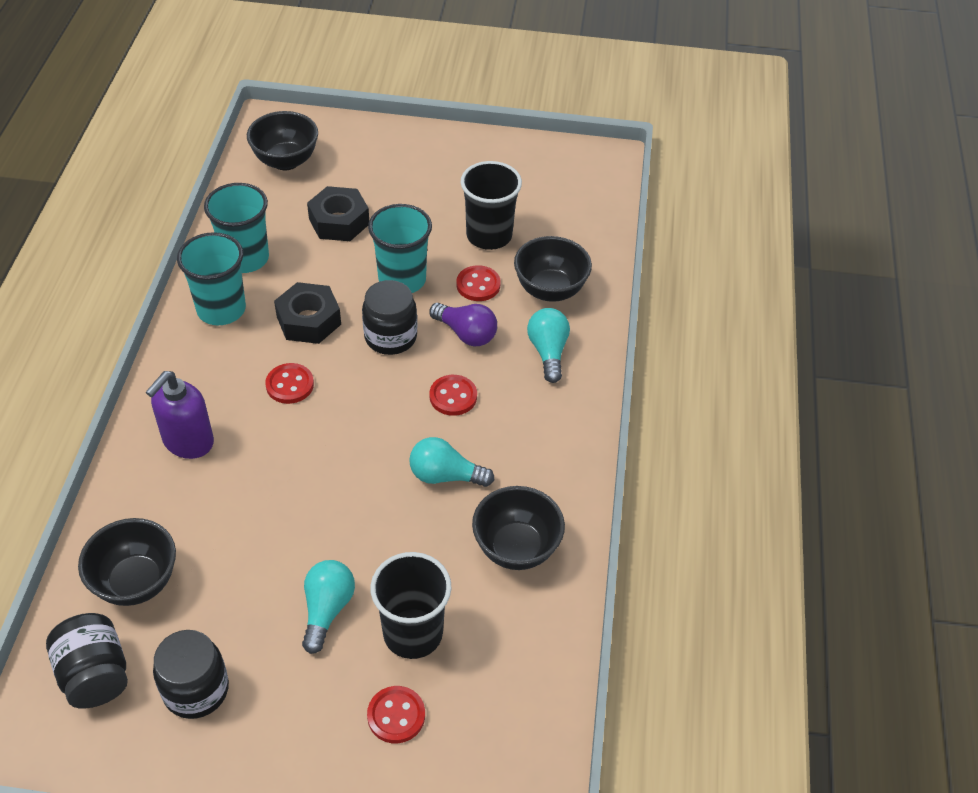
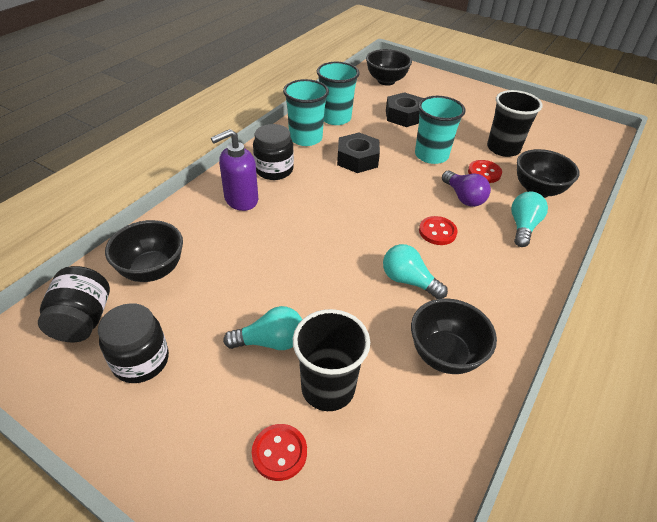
camera: 25 degrees right, 5 degrees down
red button [265,363,314,404] -> none
turquoise light bulb [302,560,355,654] -> turquoise light bulb turned 45 degrees clockwise [223,306,302,350]
black jar [362,280,417,355] -> black jar moved to [253,124,294,180]

